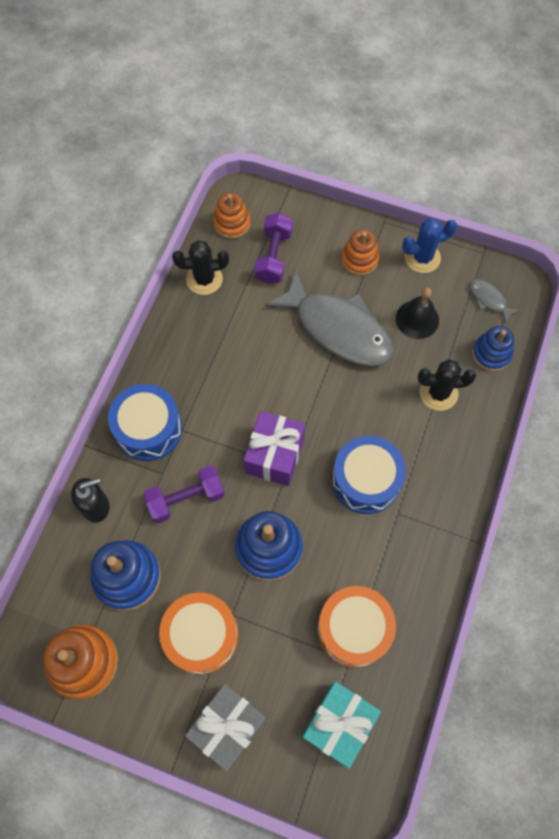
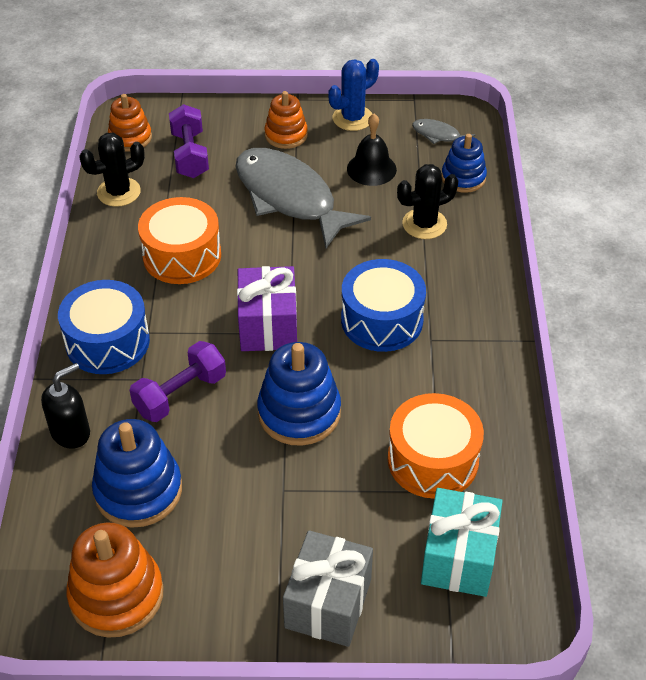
camera: 20 degrees left, 20 degrees down
orange drum [159,592,238,674] -> orange drum moved to [138,197,221,284]
grey fish [265,269,394,367] -> grey fish turned 150 degrees counterclockwise [235,148,371,249]

